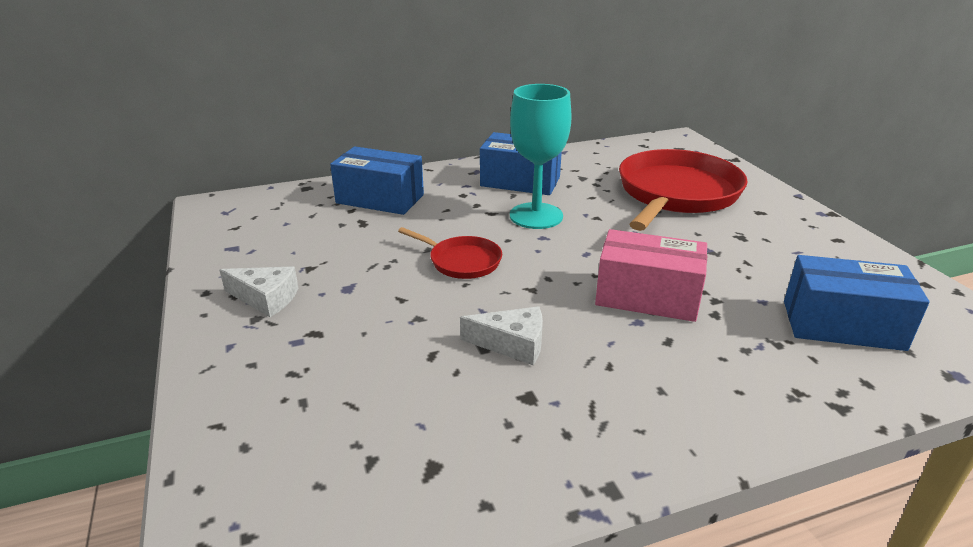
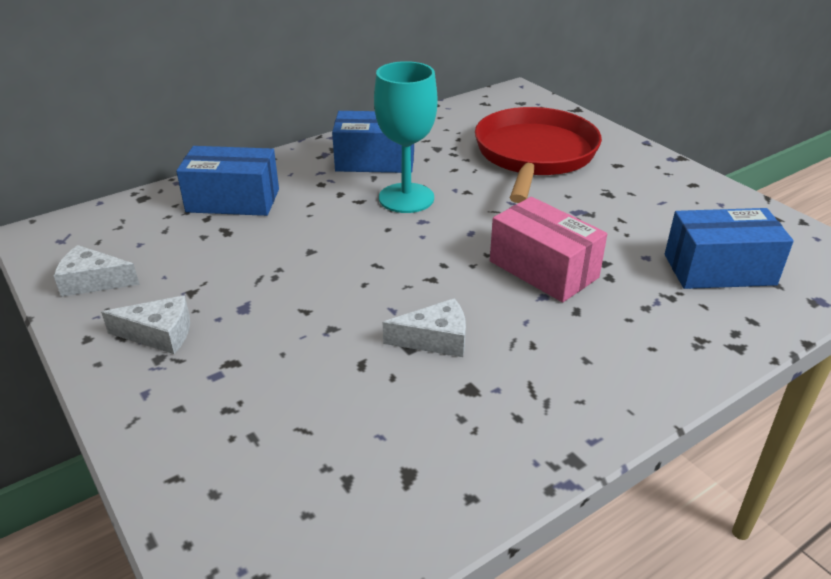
camera: 15 degrees left, 5 degrees up
red pan [398,227,502,279] -> none
pink box [595,229,707,322] -> pink box turned 45 degrees clockwise [490,197,607,302]
none -> white cheese [54,245,139,297]

